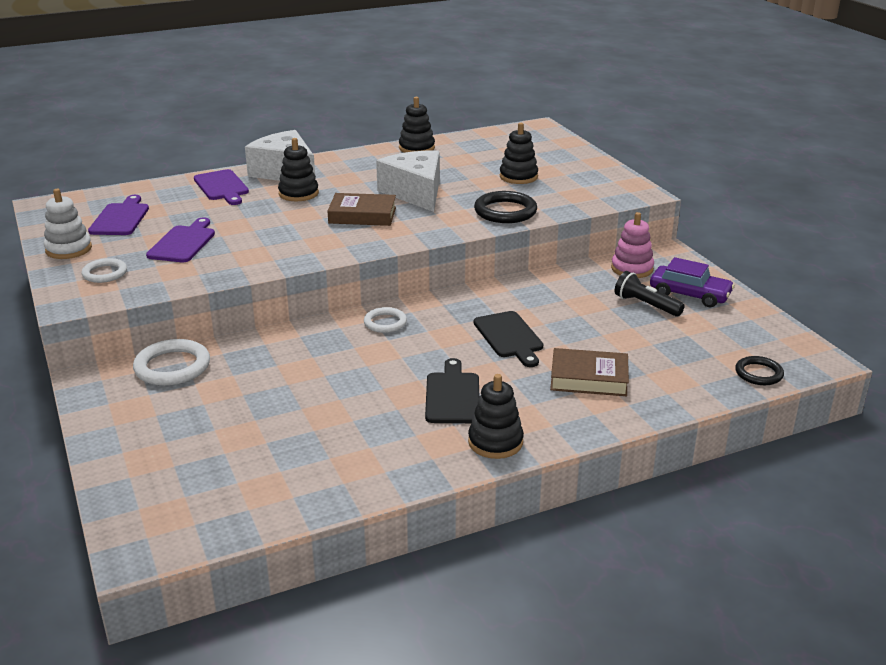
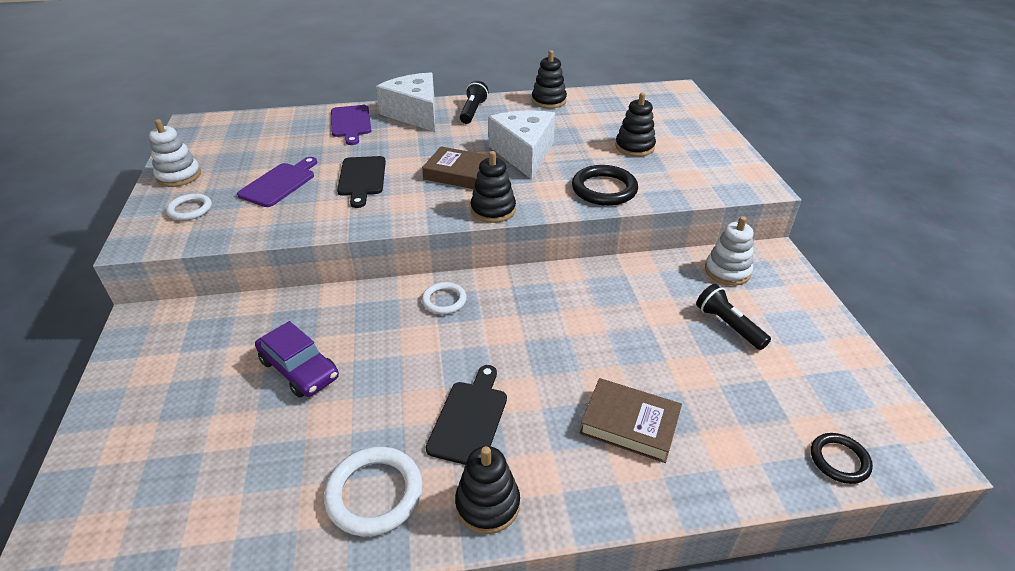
camera: 15 degrees right, 10 degrees up
purple cutting board [88,195,149,235] -> none
white ring [133,339,210,386] -> white ring moved to [324,447,423,537]
black stacking toy [278,138,319,201] -> black stacking toy moved to [471,151,516,223]
black cutting board [474,311,543,367] -> black cutting board moved to [337,156,386,208]
pink stacking toy [611,212,654,278] -> white stacking toy [705,216,753,286]
purple car [650,257,735,307] -> purple car moved to [255,321,339,398]
none -> black flashlight [460,81,489,124]

